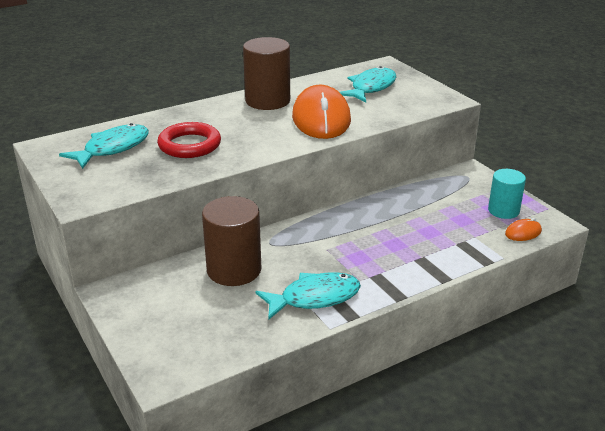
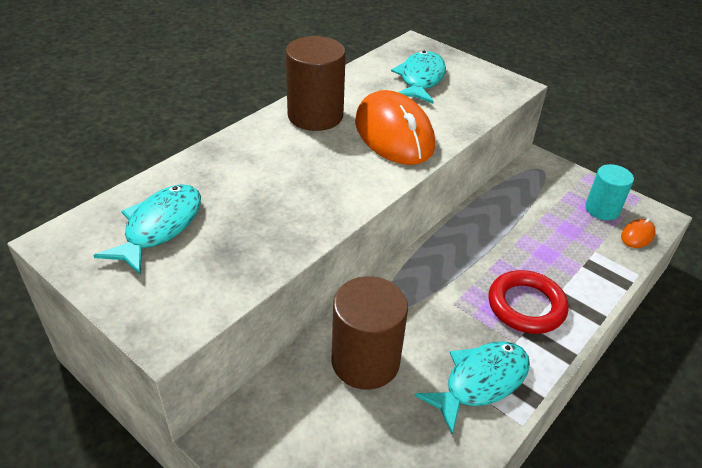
camera: 20 degrees left, 10 degrees up
red ring [157,122,221,158] -> red ring moved to [489,270,569,334]

